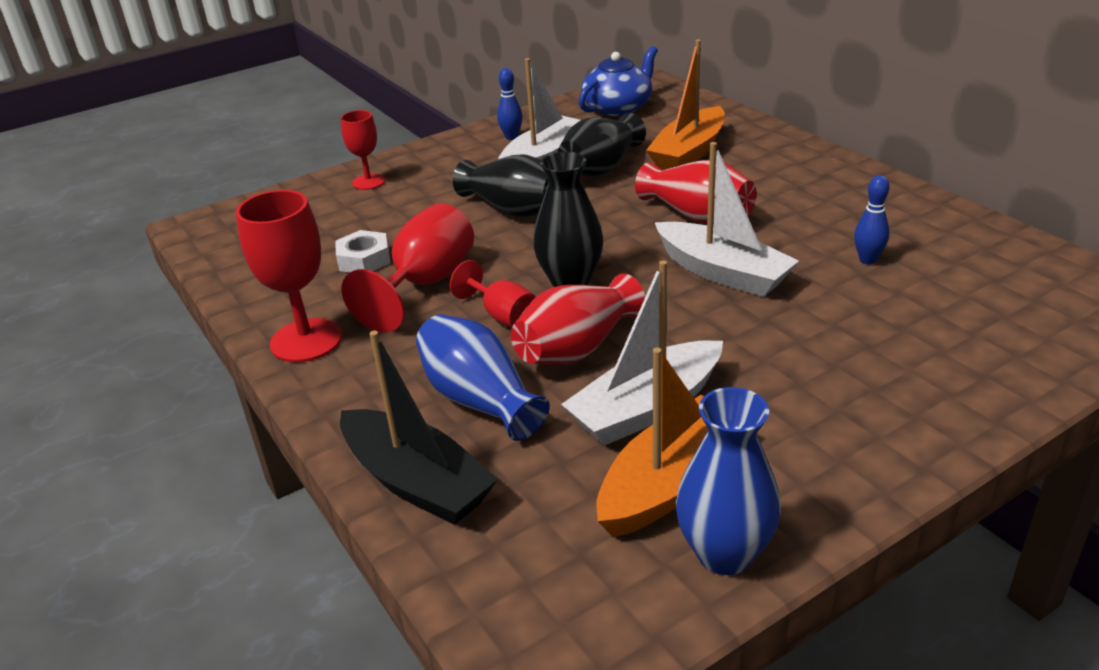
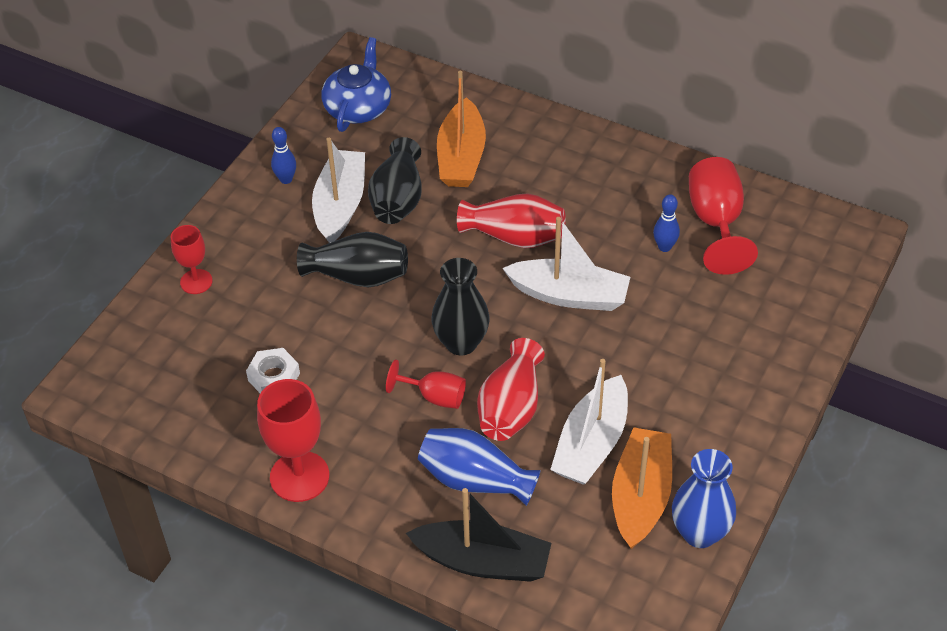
camera: 30 degrees left, 15 degrees up
red goblet [342,203,474,332] -> red goblet moved to [689,157,758,275]

